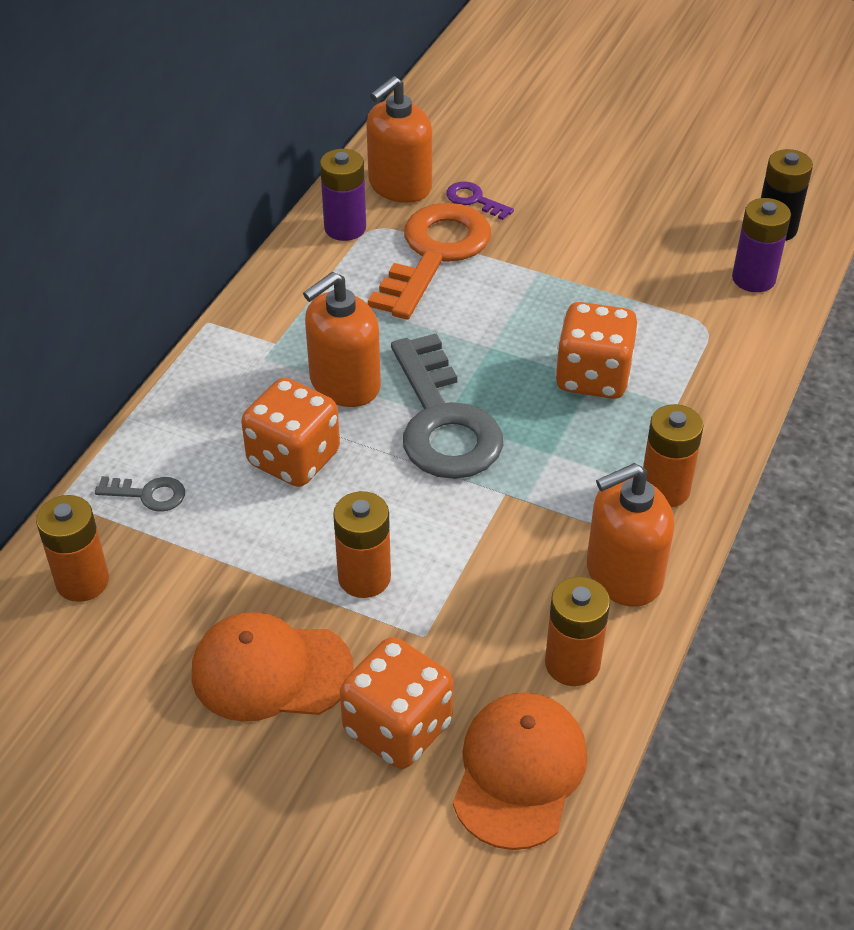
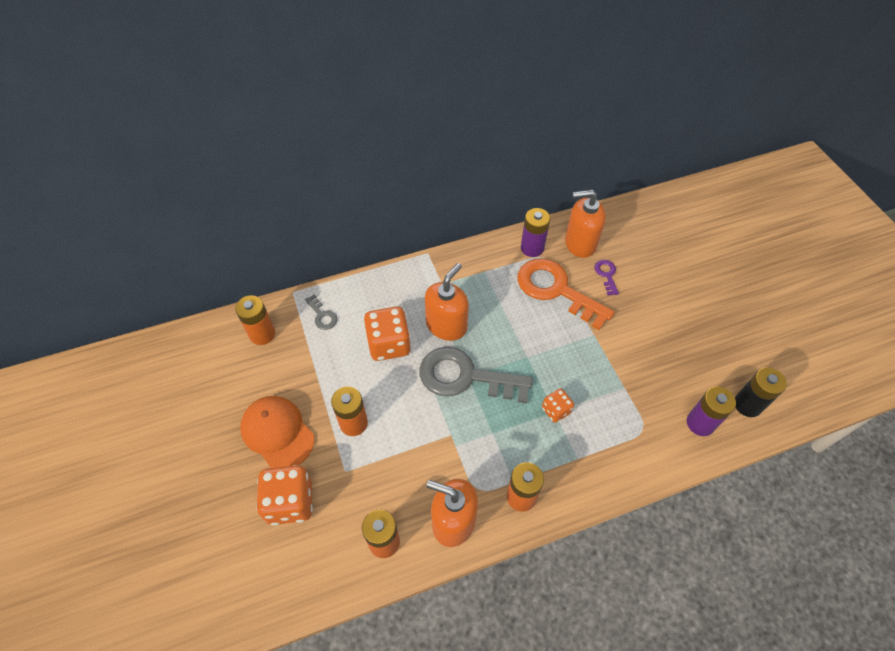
camera: 45 degrees right, 10 degrees up
orange soap dispenser [303,272,381,407] -> orange soap dispenser turned 120 degrees clockwise [425,263,469,341]
orange key [368,203,491,319] -> orange key turned 120 degrees counterclockwise [517,258,615,330]
grey key [391,334,503,479] -> grey key turned 75 degrees clockwise [419,347,533,404]
orange cap [453,692,587,850] -> none
orange dice [555,302,638,399] -> orange dice [542,389,574,423], size x0.55

